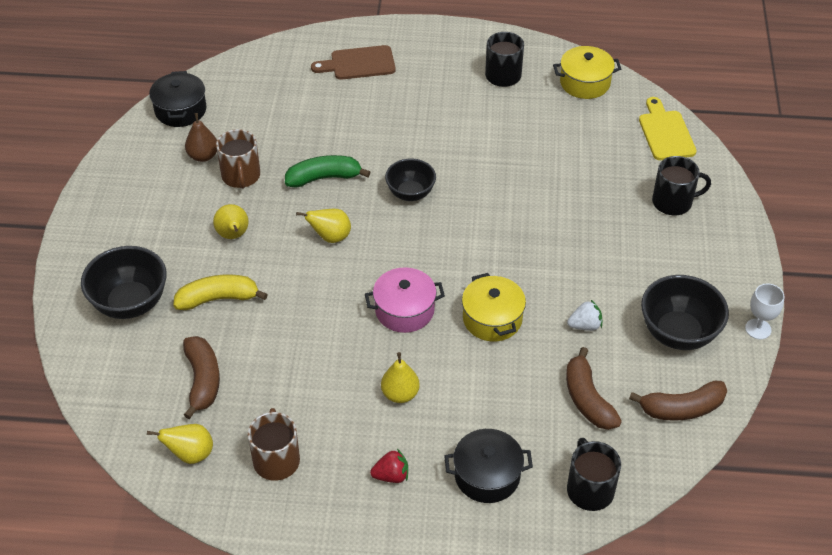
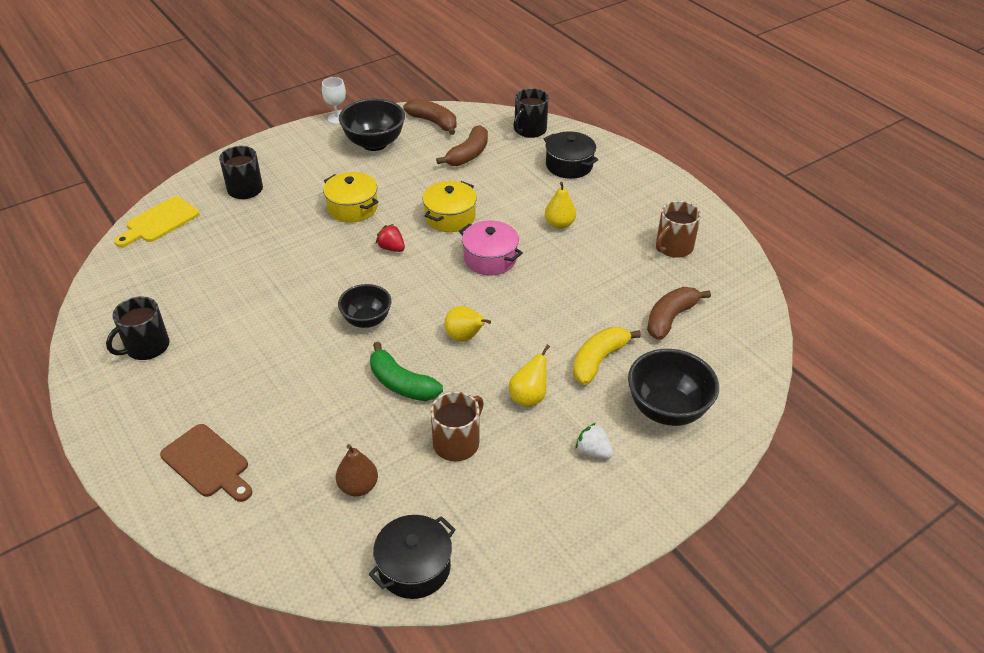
camera: 130 degrees left, 5 degrees down
yellow pear [147,424,213,464] -> none
yellow banana [173,274,268,310] -> yellow banana turned 90 degrees clockwise [573,327,641,385]
brown pear [185,113,217,162] -> brown pear moved to [336,444,378,496]
red strawberry [370,449,408,483] -> red strawberry moved to [376,224,405,252]
yellow pot [553,46,621,99] -> yellow pot moved to [323,172,378,223]
white strawberry [567,300,602,331] -> white strawberry moved to [576,423,613,459]

